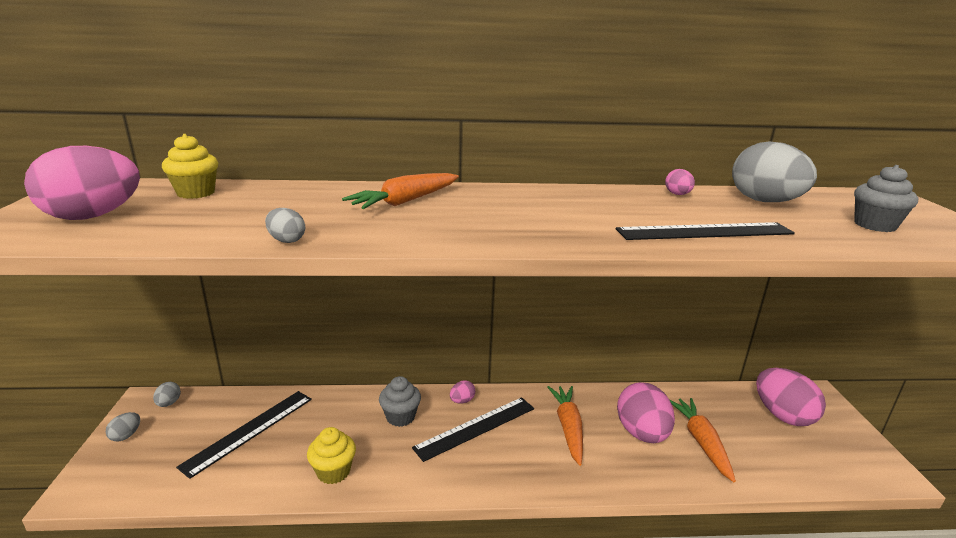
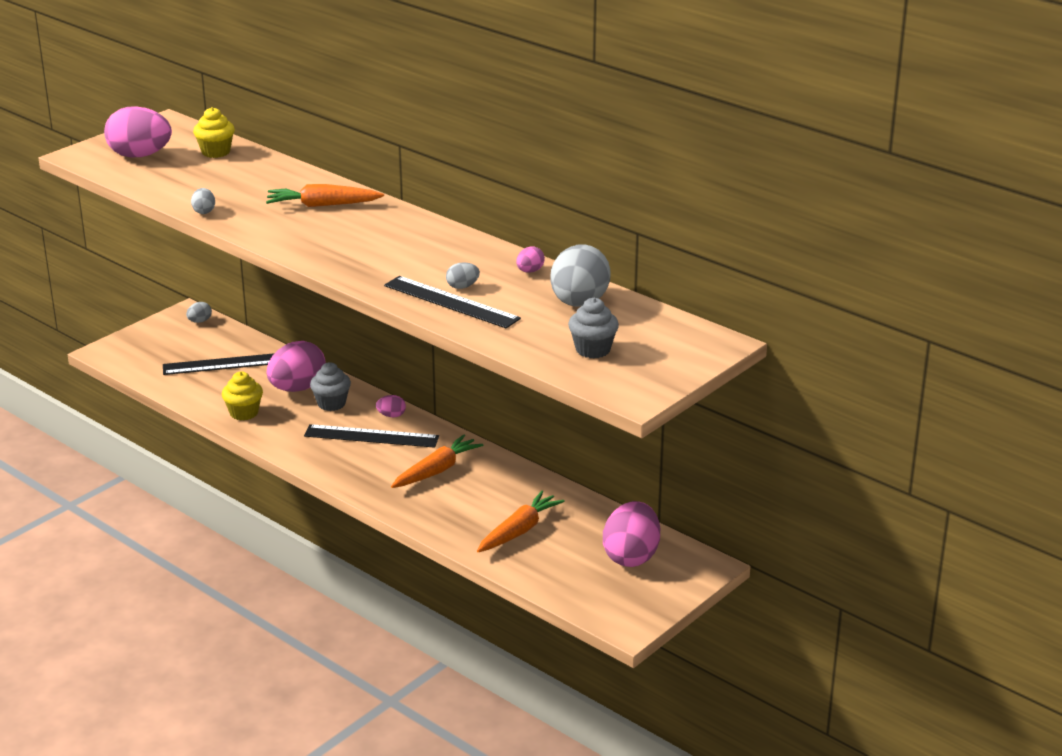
camera: 45 degrees right, 5 degrees up
grey egg [106,412,140,441] -> grey egg moved to [446,262,480,289]
pink egg [617,382,675,443] -> pink egg moved to [267,341,326,392]

